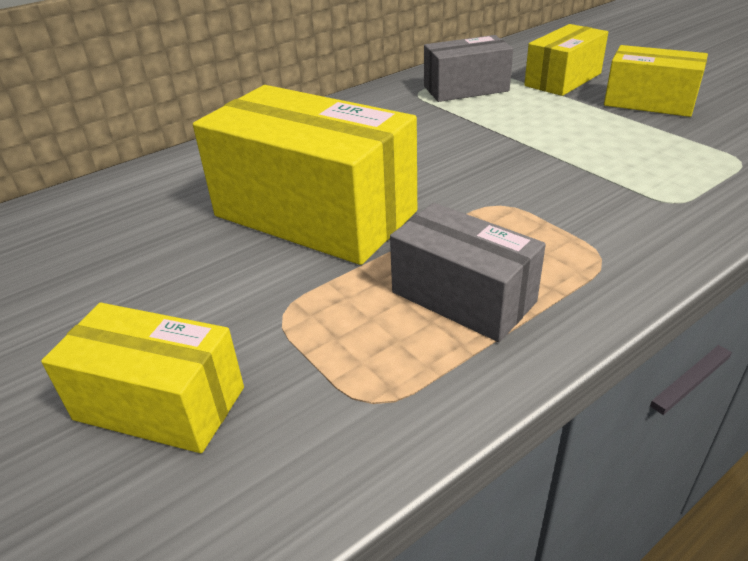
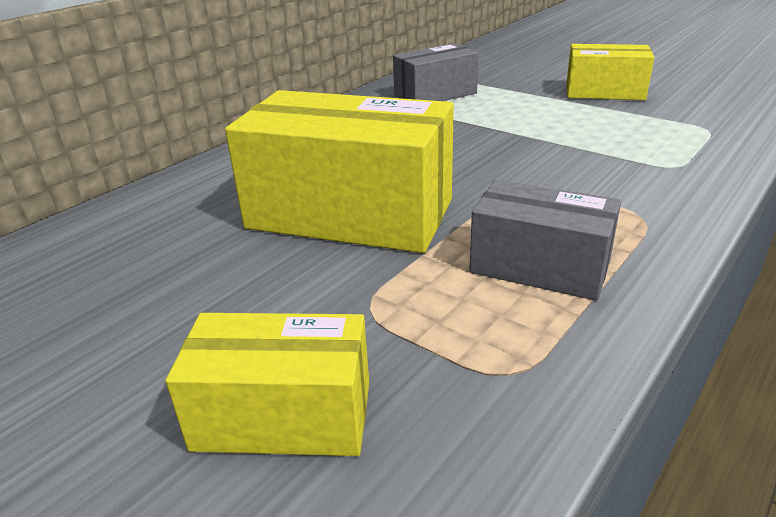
camera: 15 degrees left, 5 degrees down
yellow box [524,24,608,96] -> none

